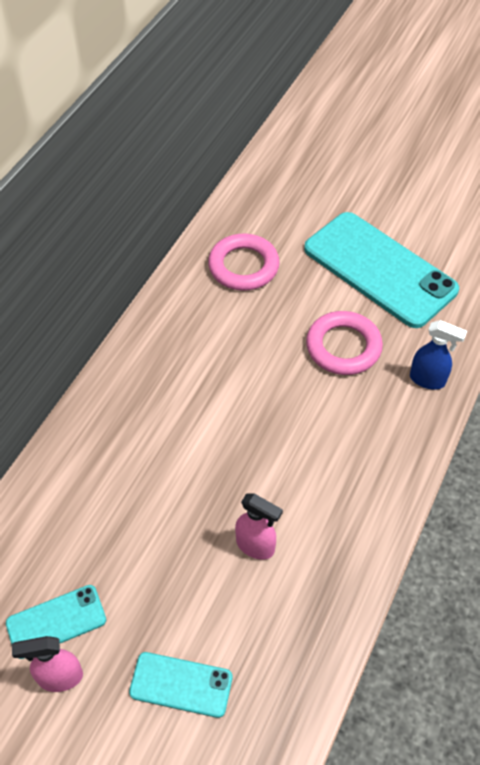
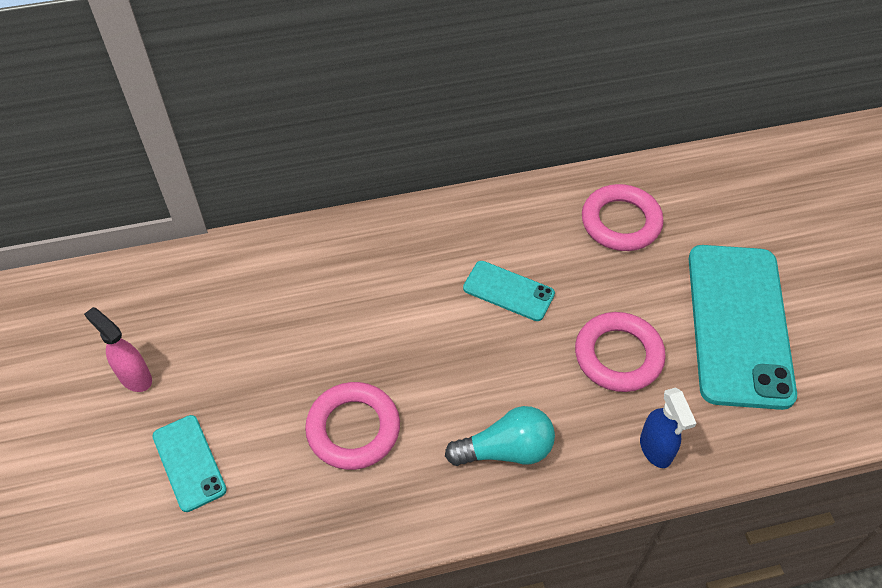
camera: 50 degrees right, 0 degrees up
turquoise phone [6,585,106,659] -> turquoise phone moved to [463,261,555,321]
pink spray bottle [235,493,283,560] -> pink ring [305,382,400,470]
none -> turquoise light bulb [445,406,555,466]

